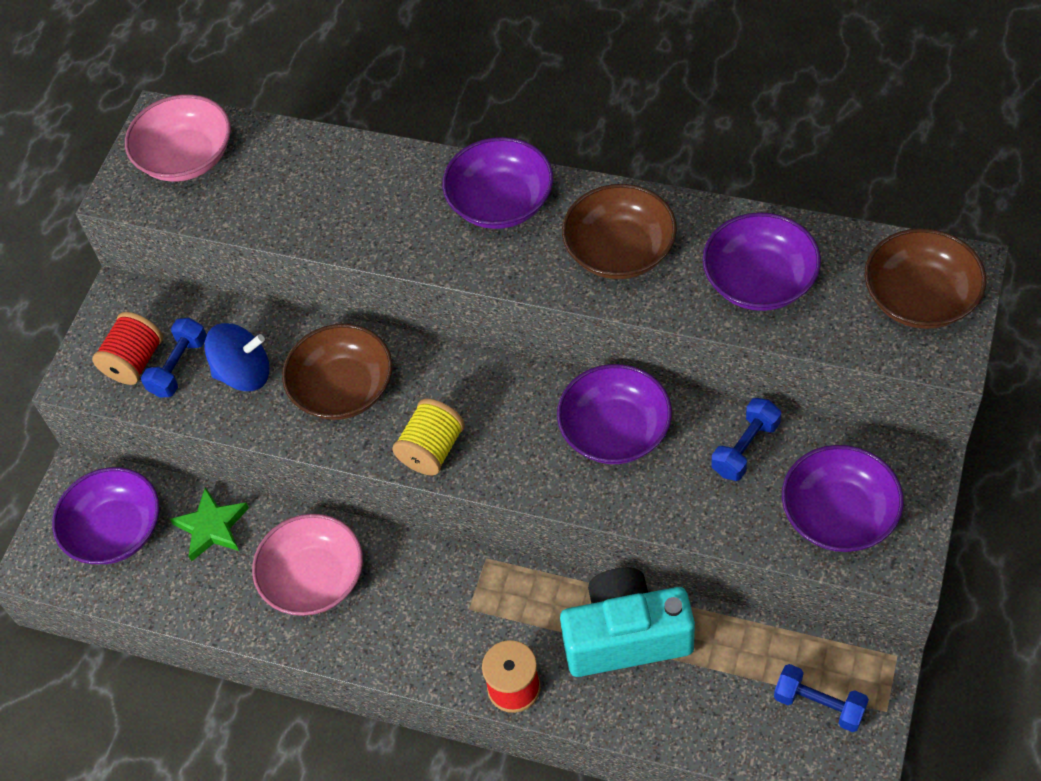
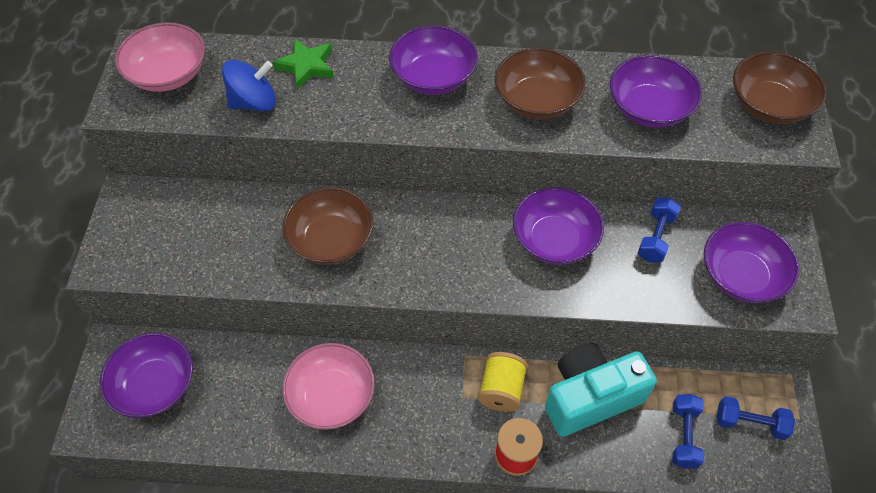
camera: 20 degrees left, 0 degrees up
red spool [92,312,163,385] -> none
blue dumbbell [141,318,207,398] -> blue dumbbell moved to [672,394,704,469]
green star [170,487,249,561] -> green star moved to [273,39,334,90]
blue spinning top [204,323,270,391] -> blue spinning top moved to [222,60,276,111]
yellow spool [392,399,465,475] -> yellow spool moved to [478,352,528,412]

